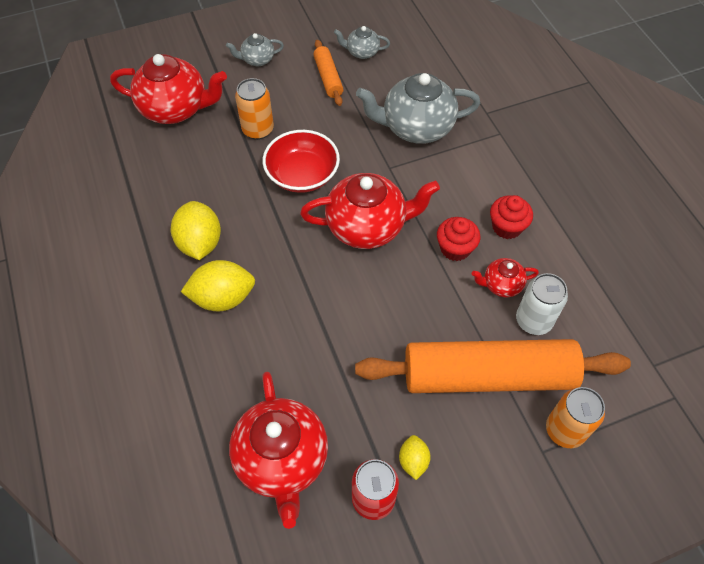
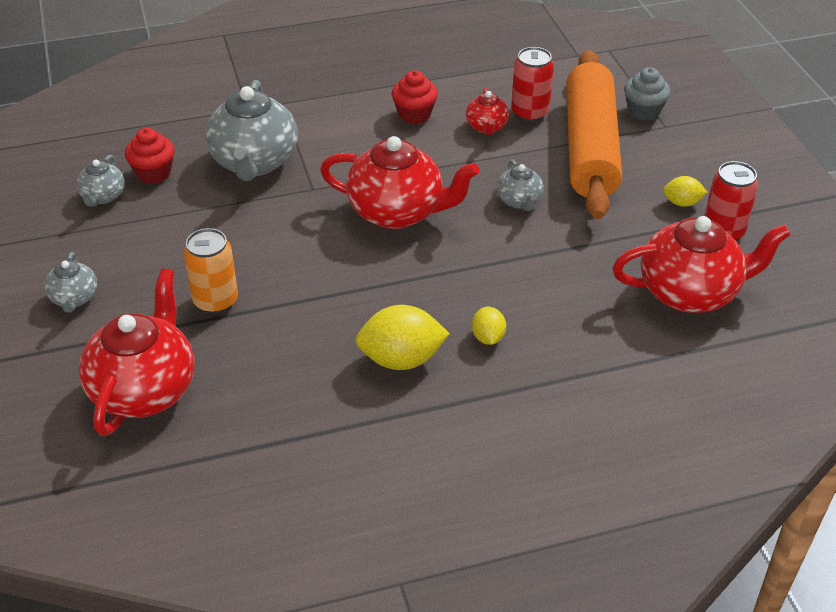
camera: 85 degrees left, 15 degrees down
yellow lemon [181,260,255,312] -> yellow lemon [472,307,506,345], size x0.54
red bowl [263,130,340,193] -> none
red teapot [300,173,440,249] -> red teapot turned 105 degrees clockwise [320,136,480,229]
orange rolling pin [313,40,343,106] -> none
red cupcake [437,217,480,261] -> red cupcake moved to [125,128,175,184]
white can [516,273,568,335] -> red can [511,47,554,122]
orange can [546,387,605,448] -> grey cupcake [624,67,670,121]
none -> grey teapot [497,159,543,211]

